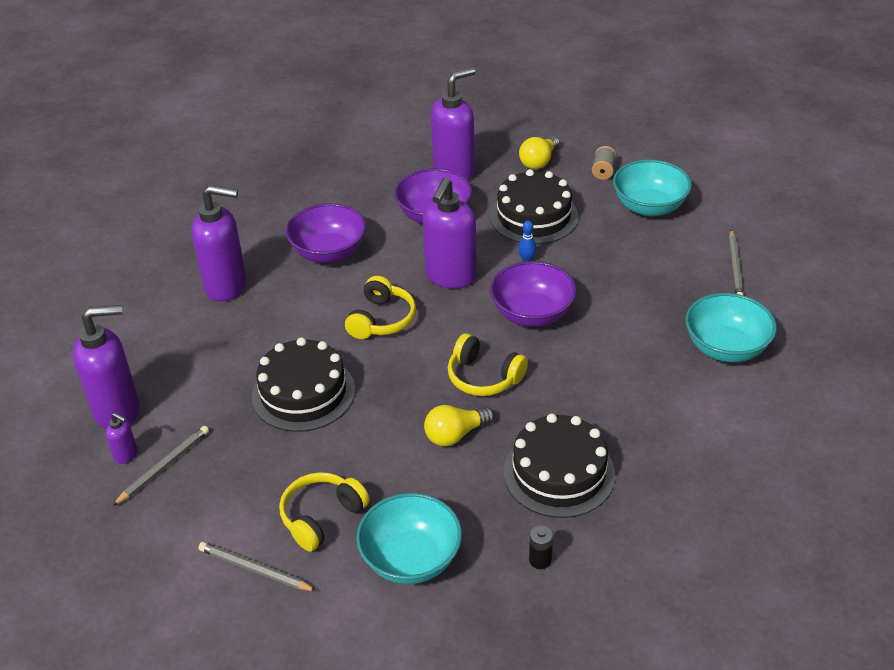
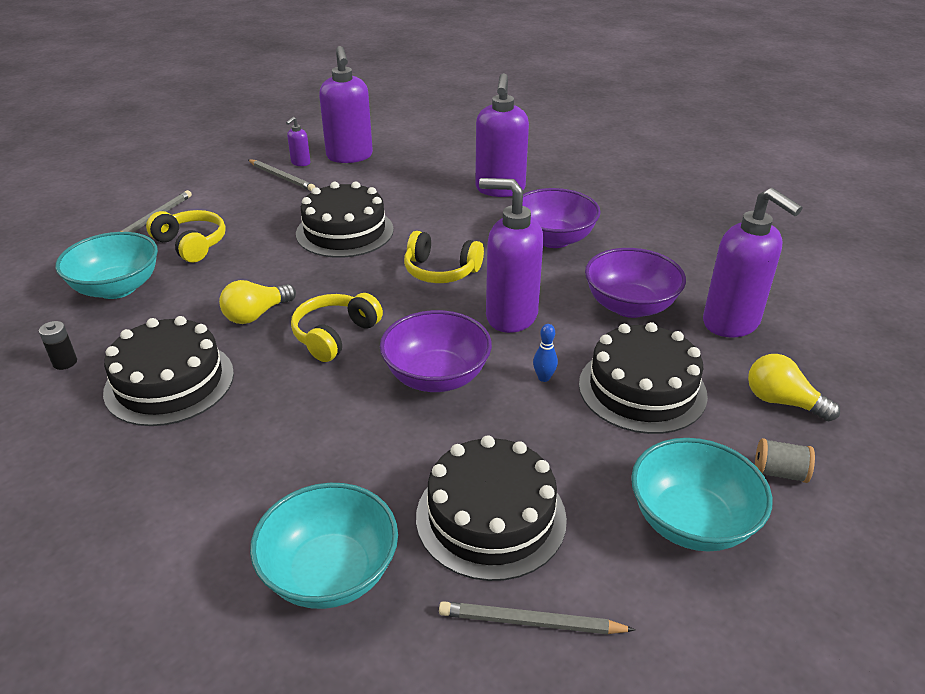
camera: 90 degrees right, 5 degrees down
yellow light bulb [424,405,495,447] -> yellow light bulb turned 105 degrees counterclockwise [219,280,296,324]
none -> black cake [416,435,567,581]

